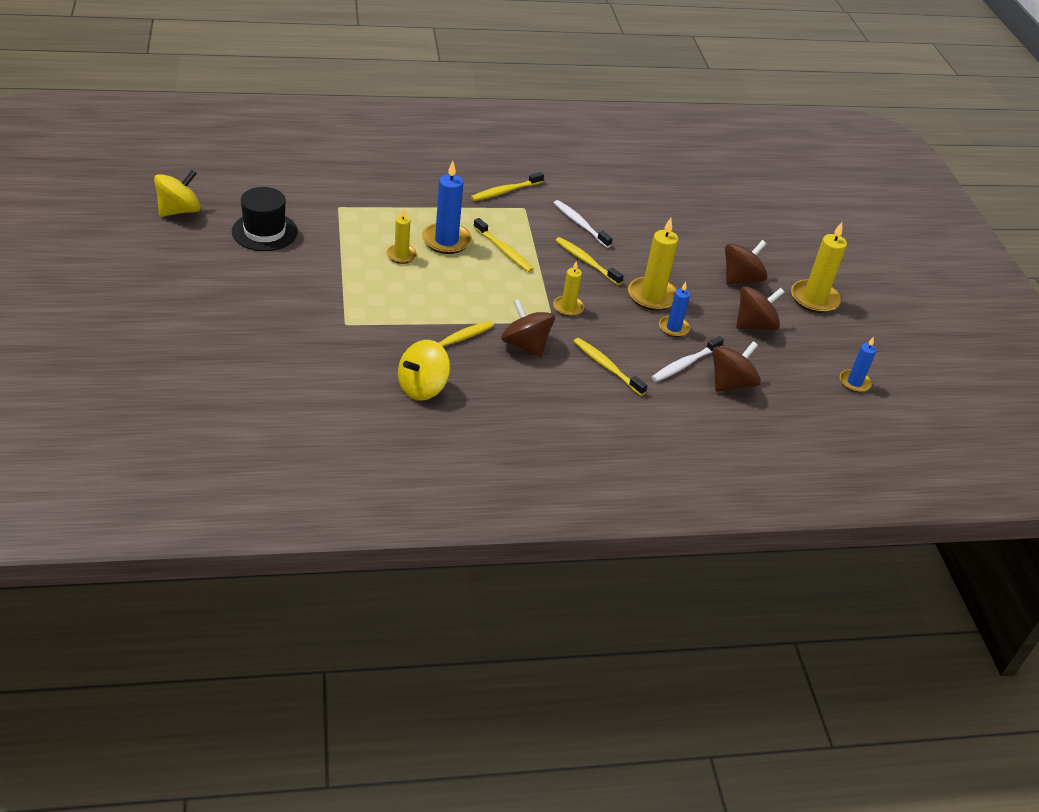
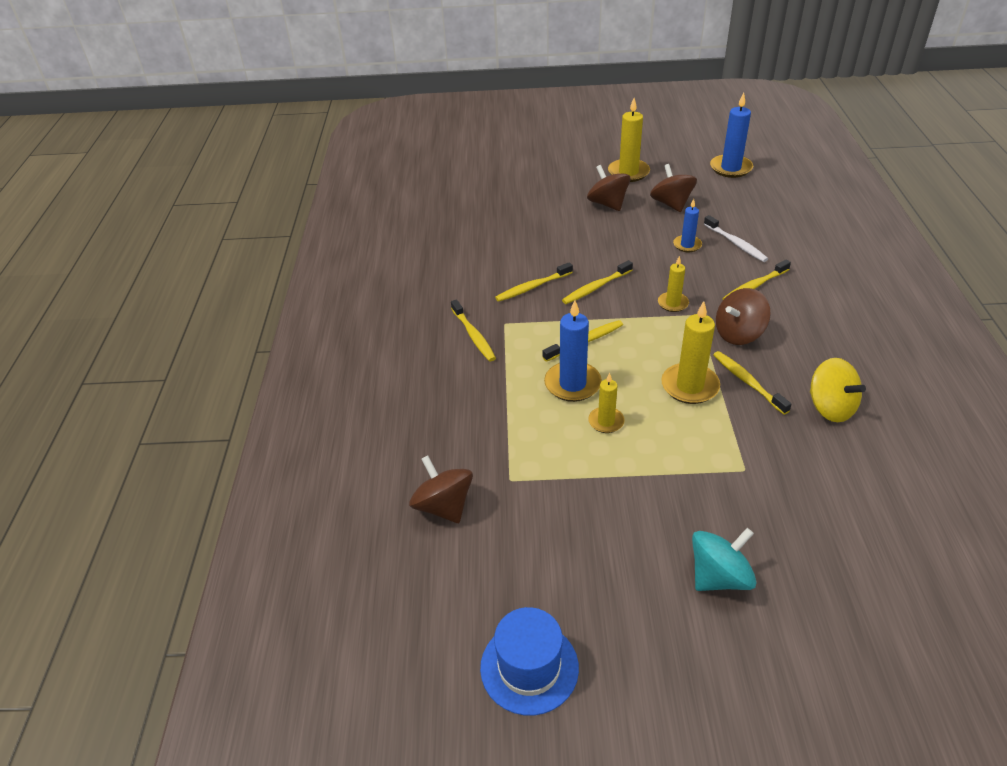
camera: 75 degrees left, 0 degrees up
yellow spinning top [154,170,201,217] -> blue hat [480,607,579,716]
black hat [232,187,298,251] -> none
white toothbrush [554,200,613,248] -> yellow toothbrush [495,262,573,302]
yellow candle [628,218,678,311] -> yellow candle moved to [661,301,720,404]
brown spinning top [712,341,761,392] -> brown spinning top moved to [409,455,473,523]
blue candle [840,337,877,392] -> blue candle [710,93,753,178], size x1.67
none -> turquoise spinning top [692,528,757,591]

